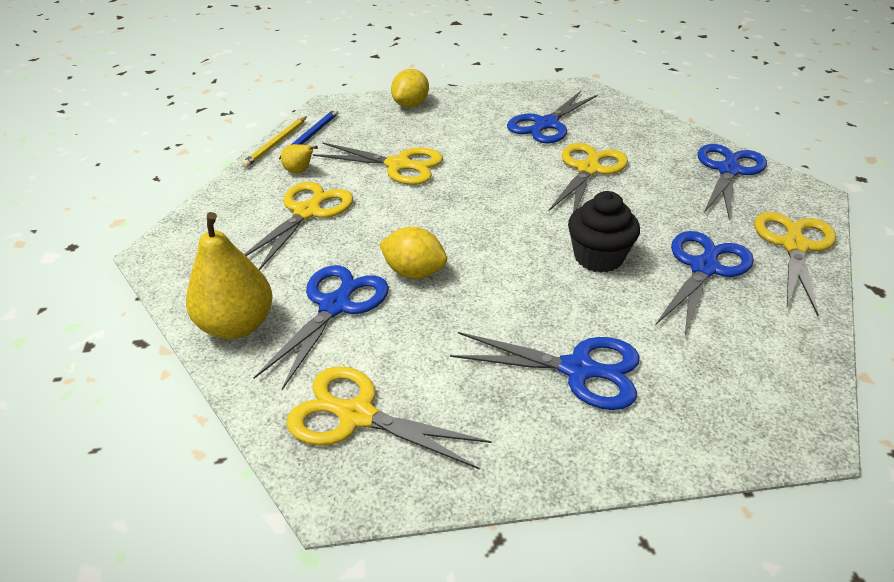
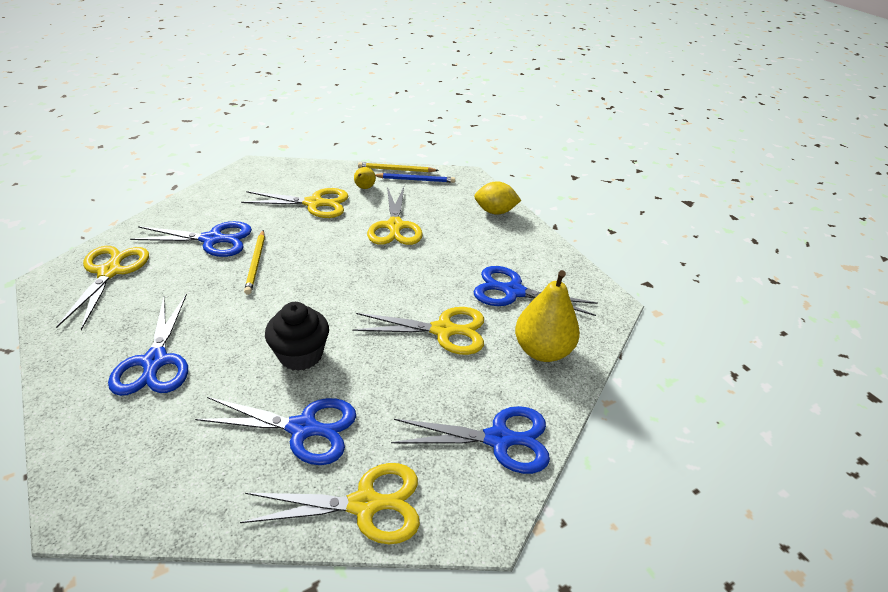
camera: 65 degrees right, 0 degrees up
yellow pear [186,212,273,339] -> yellow pear moved to [515,270,580,362]
yellow lemon [379,227,447,279] -> yellow pencil [244,230,265,295]

